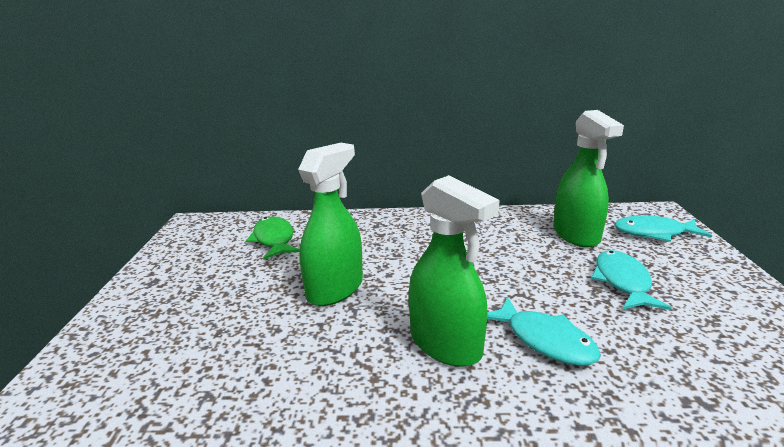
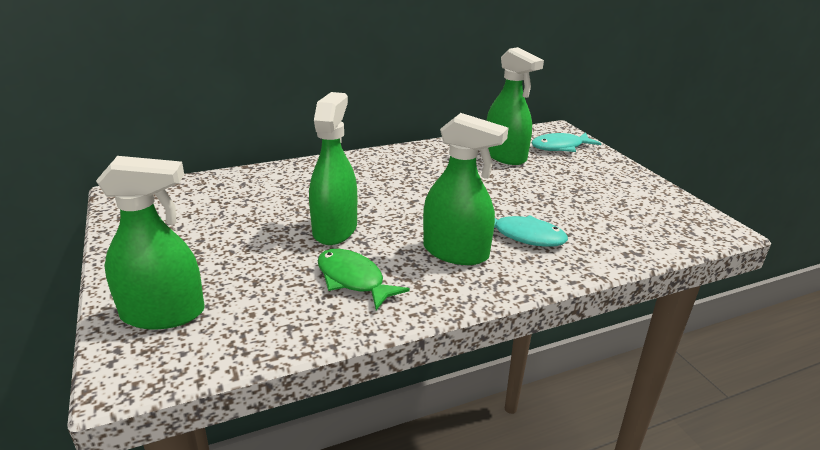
camera: 25 degrees left, 5 degrees up
green fish [246,216,299,259] -> green fish moved to [317,249,410,310]
turquoise fish [591,250,671,310] -> none
none -> green spray bottle [96,156,205,329]

